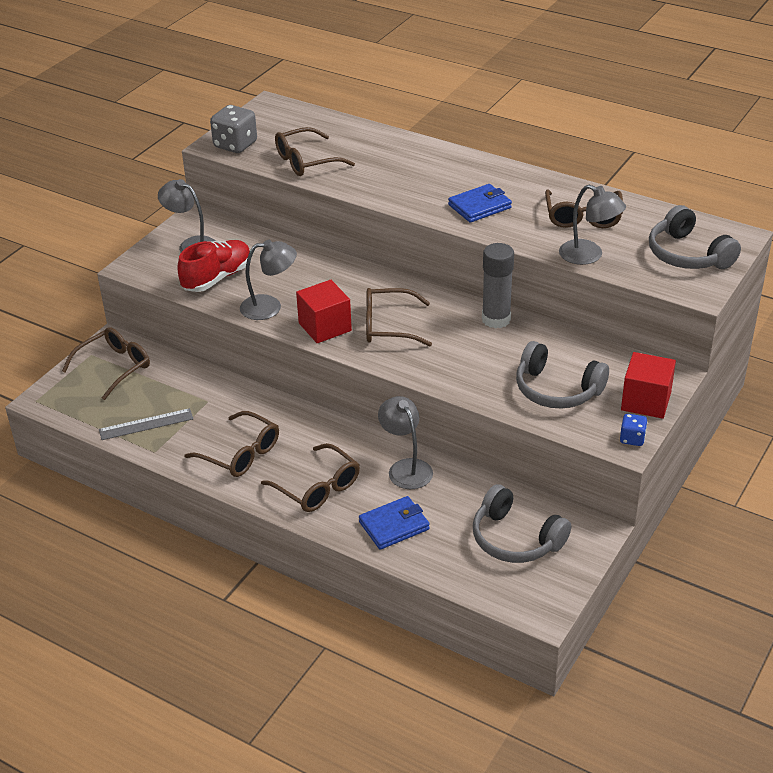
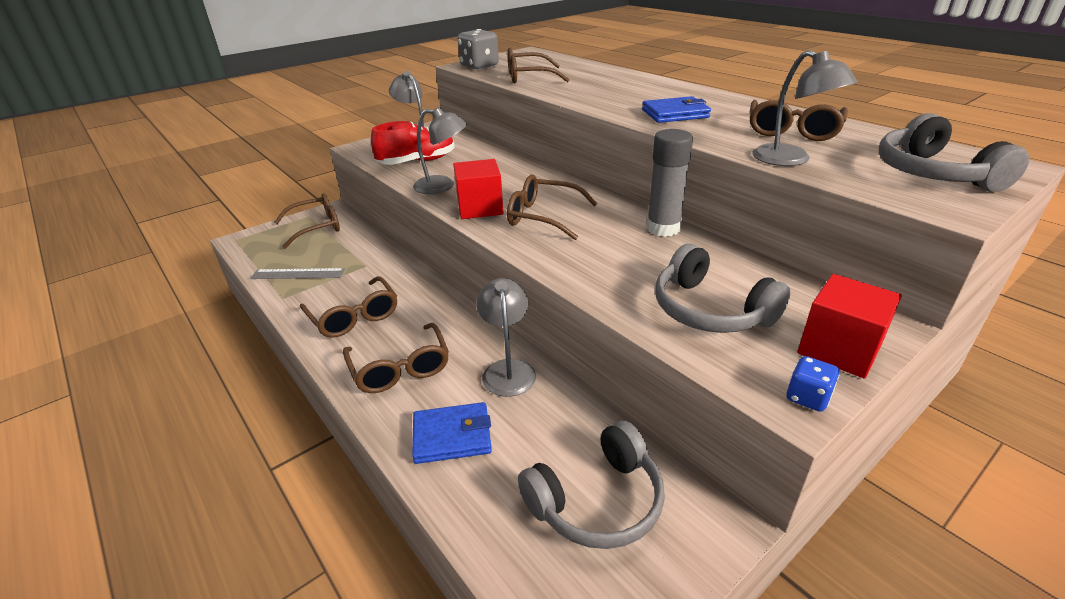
camera: 20 degrees right, 5 degrees down
grey headphones [473,484,571,563] -> grey headphones turned 90 degrees counterclockwise [518,420,665,549]

